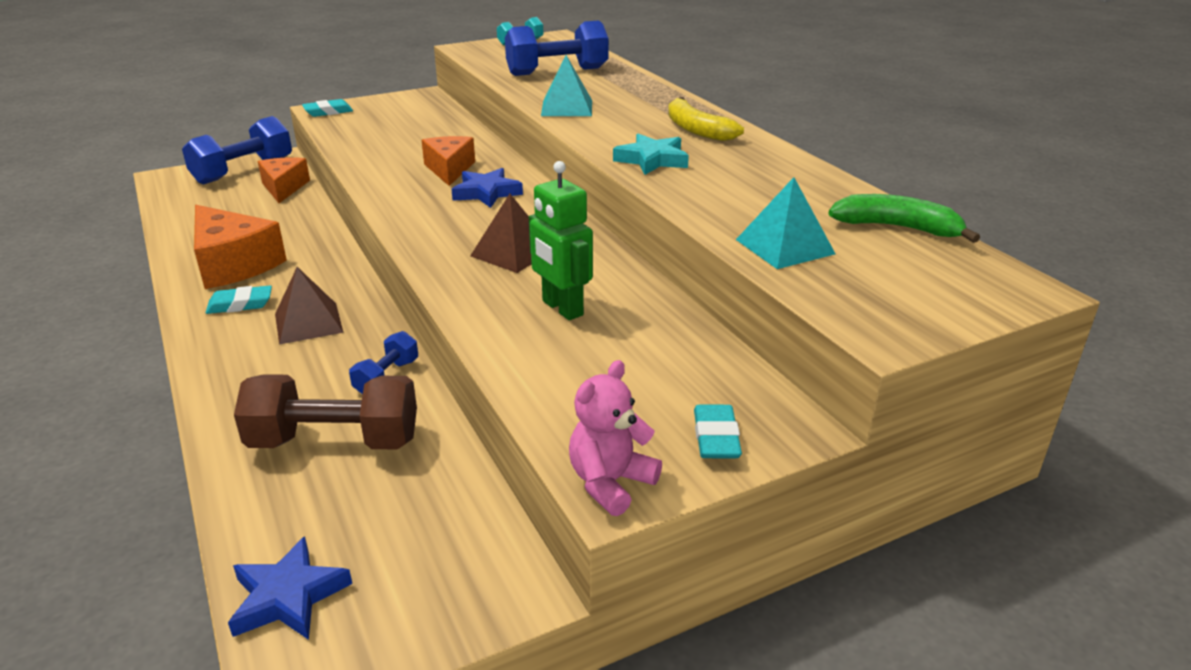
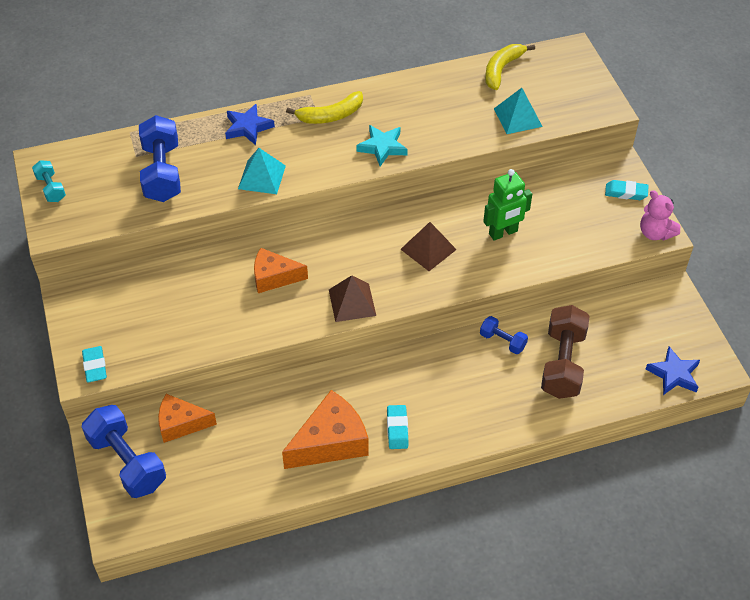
camera: 80 degrees left, 20 degrees up
brown pyramid [275,267,344,345] -> brown pyramid moved to [329,275,376,322]
blue star [452,168,523,208] -> blue star moved to [225,104,275,145]
green banana [828,194,980,243] -> yellow banana [485,44,535,90]

